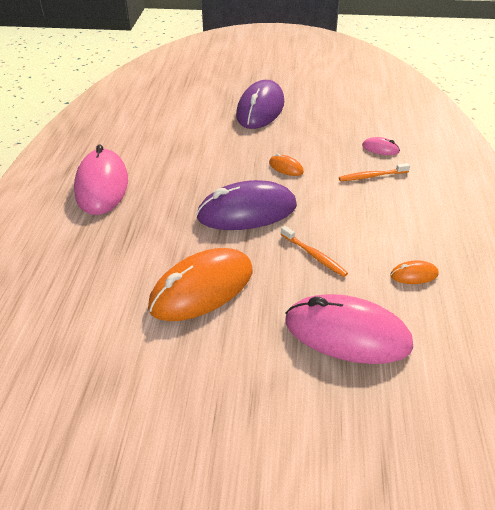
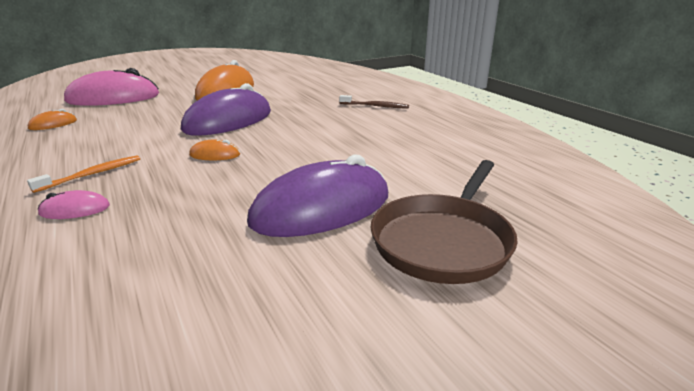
camera: 145 degrees right, 15 degrees down
pink mouse [74,144,128,215] -> brown toothbrush [339,95,409,109]
purple mouse [236,80,284,129] -> purple mouse turned 75 degrees clockwise [247,154,388,237]
orange toothbrush [281,226,348,277] -> none
none -> brown pan [371,160,518,284]

